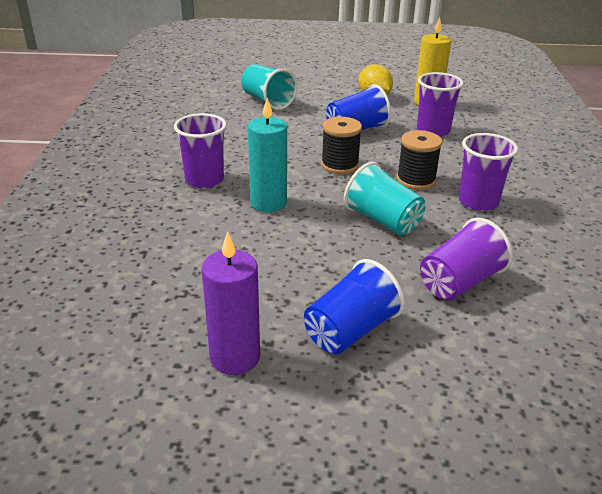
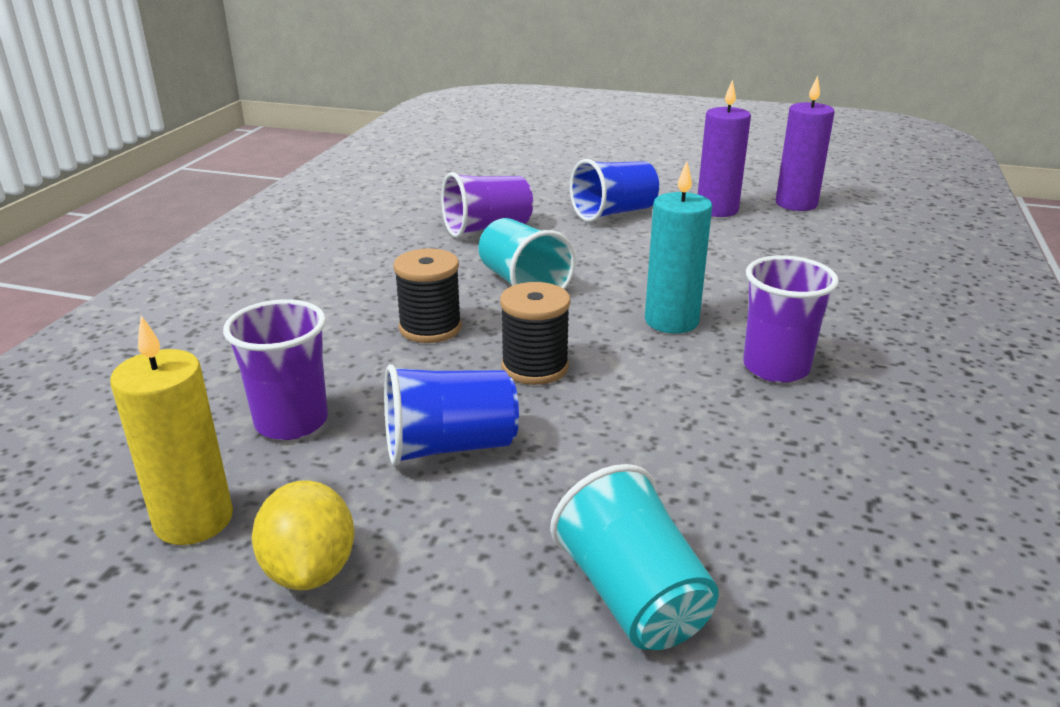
camera: 165 degrees left, 5 degrees down
purple cup [459,133,518,211] -> none
none -> purple candle [776,76,835,211]

